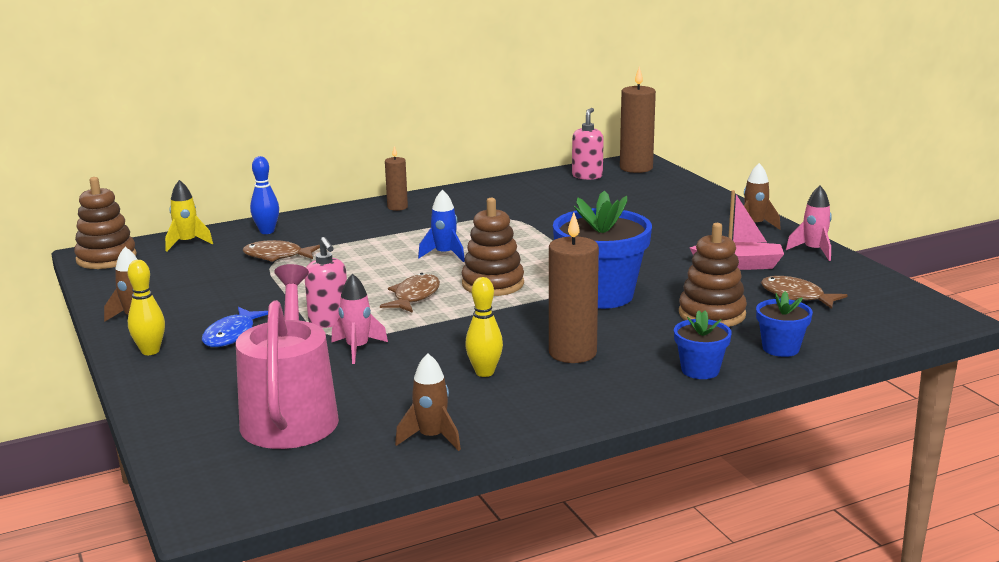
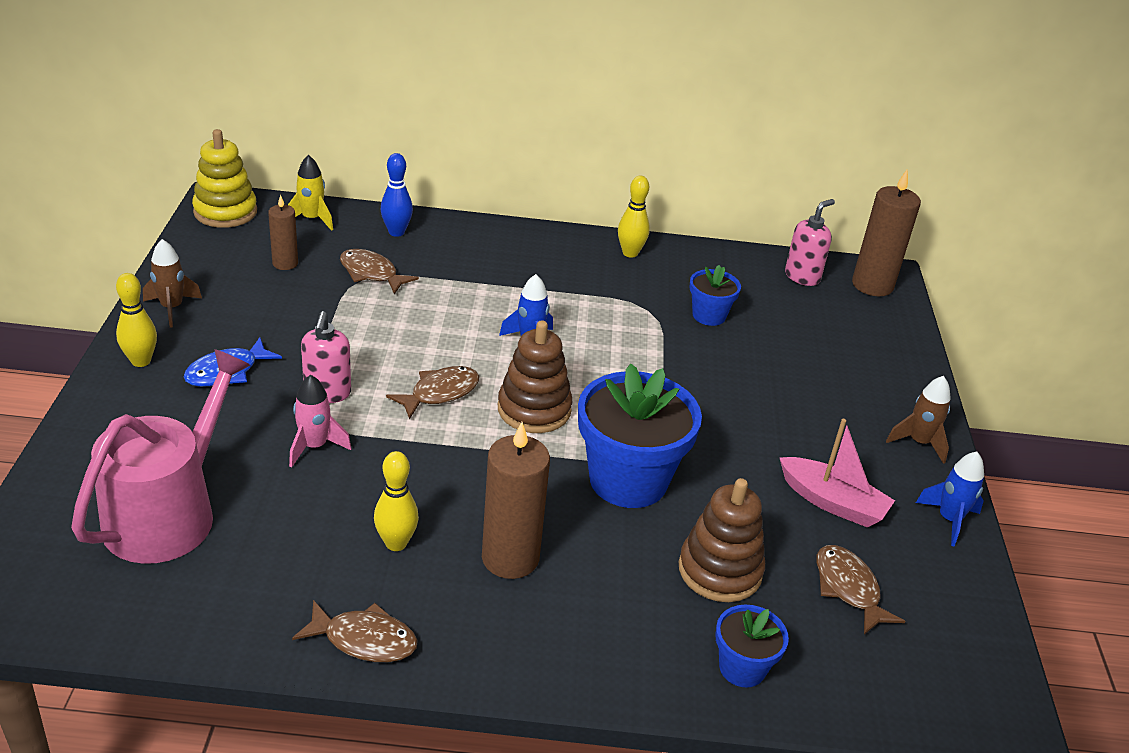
camera: 25 degrees right, 15 degrees up
brown stacking toy [74,177,137,269] -> yellow stacking toy [192,129,257,228]
brown candle [385,146,408,211] -> brown candle moved to [268,195,298,270]
brown rocket [395,353,461,451] -> none
blue flower pot [674,310,732,379] -> blue flower pot moved to [689,265,741,326]
pink rocket [786,186,832,261] -> blue rocket [916,452,984,546]
none -> brown fish [292,600,418,662]
none -> yellow bowling pin [618,175,650,258]

